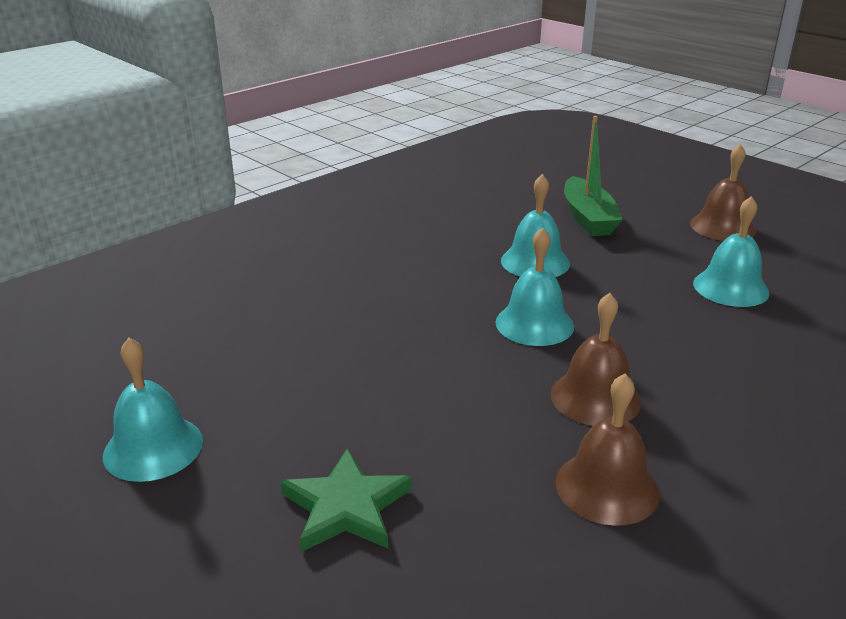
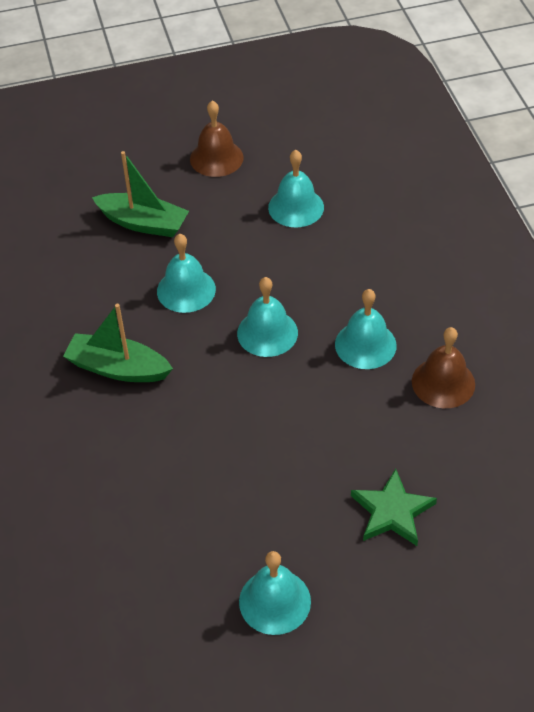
camera: 60 degrees left, 20 degrees up
brown bell [551,293,641,426] -> turquoise bell [335,289,397,369]
none -> green boat [63,304,173,382]

